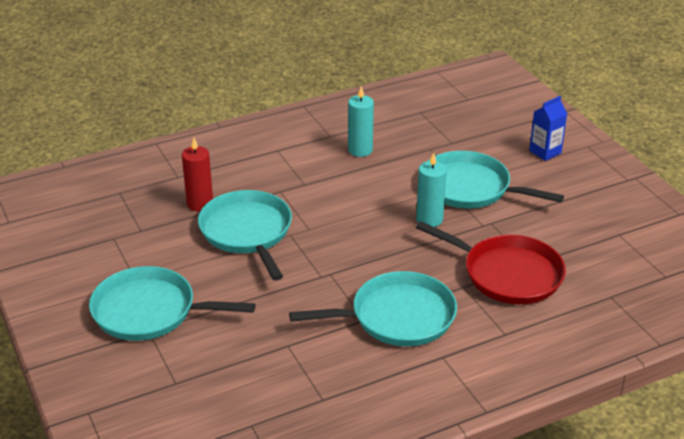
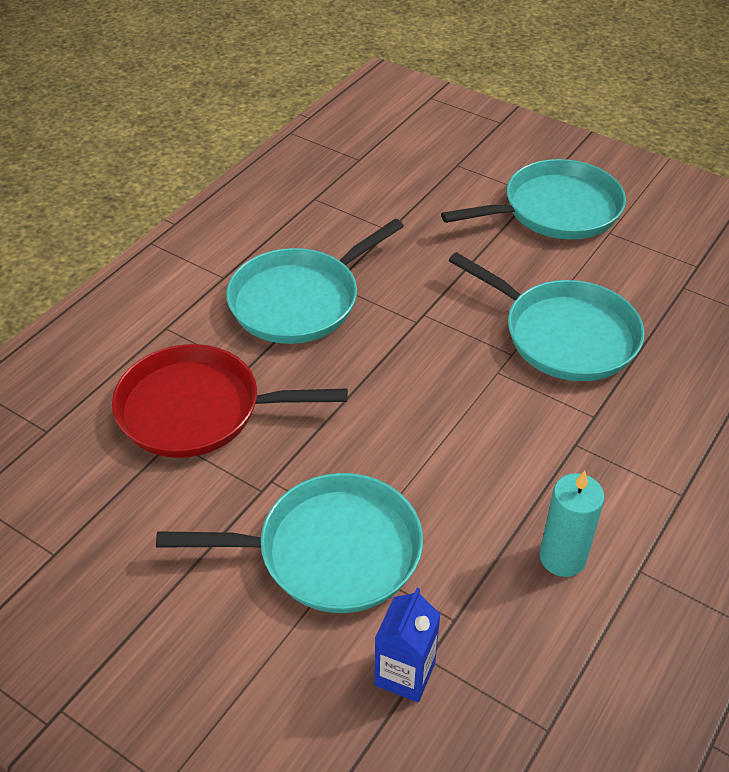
camera: 150 degrees right, 10 degrees up
red candle [182,138,213,211] -> none
turquoise candle [416,152,447,227] -> none
blue carton [529,96,567,161] -> blue carton moved to [375,588,441,703]

